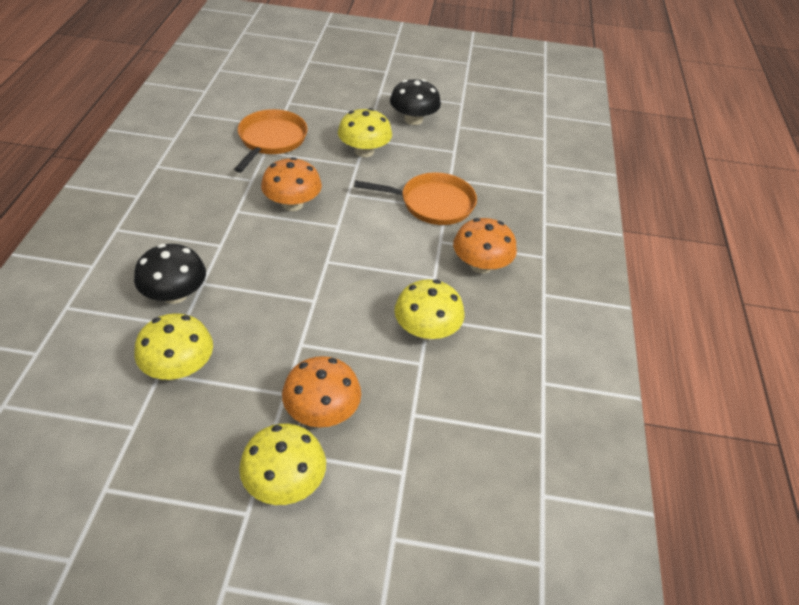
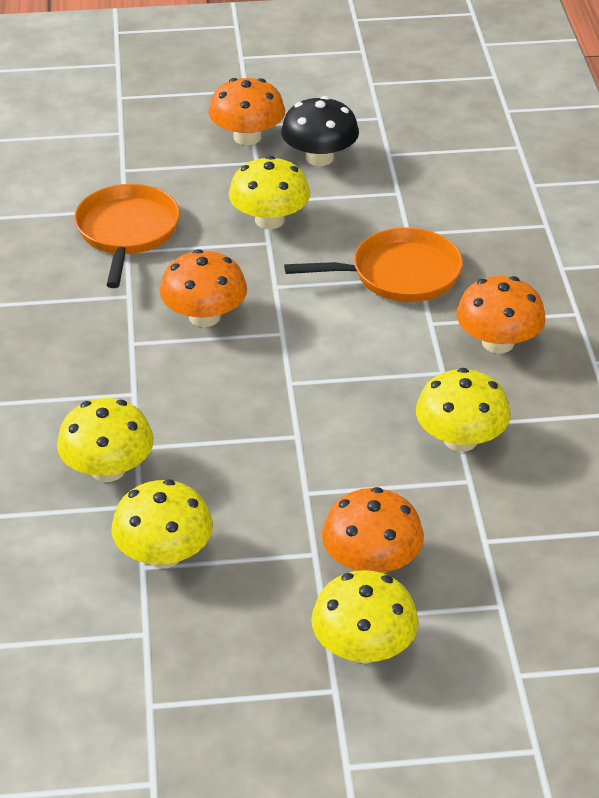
camera: 10 degrees left, 5 degrees down
black mushroom [134,244,206,304] -> yellow mushroom [57,398,154,482]
none -> orange mushroom [208,78,285,145]

